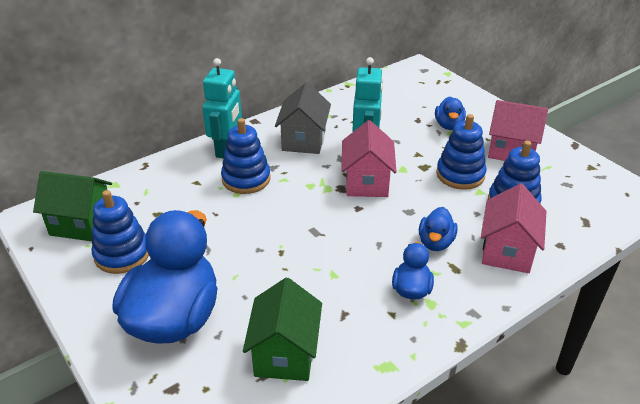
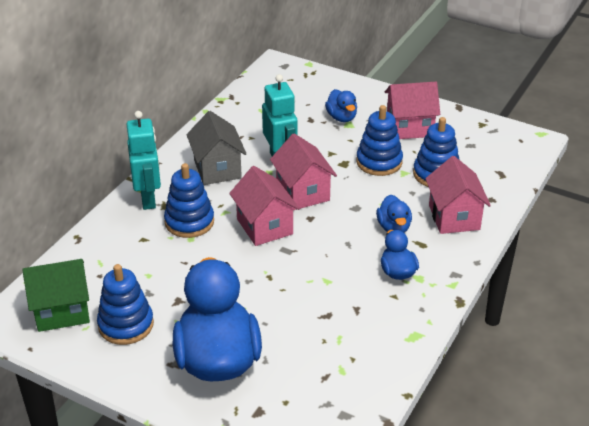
camera: 25 degrees left, 0 degrees up
green house [243,278,322,381] -> none
none -> pink house [229,166,300,246]

